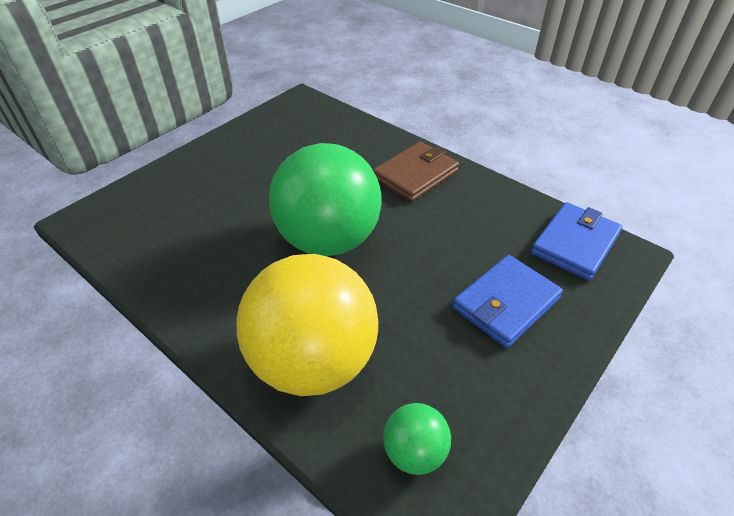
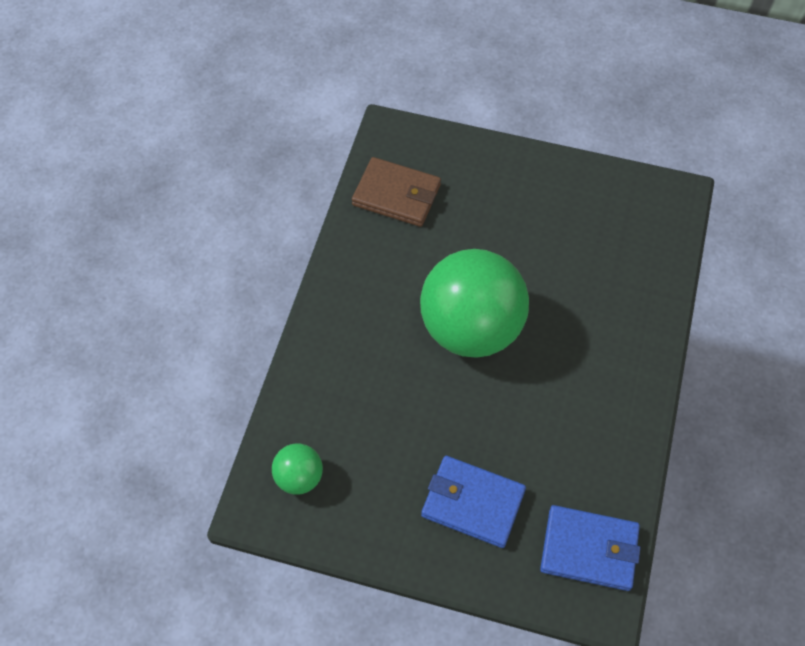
camera: 65 degrees right, 15 degrees up
yellow ball [236,254,378,396] -> none
brown wallet [373,141,459,202] -> brown wallet moved to [352,157,441,227]

